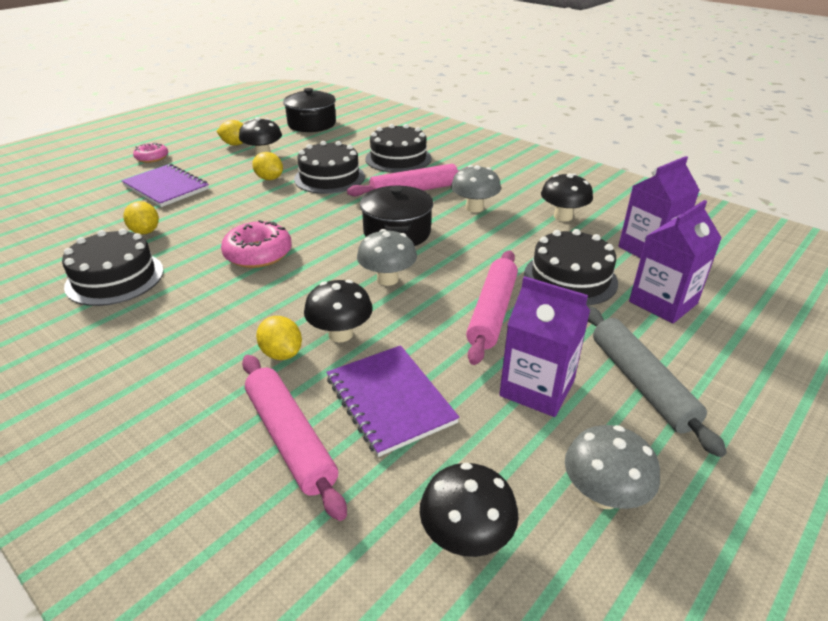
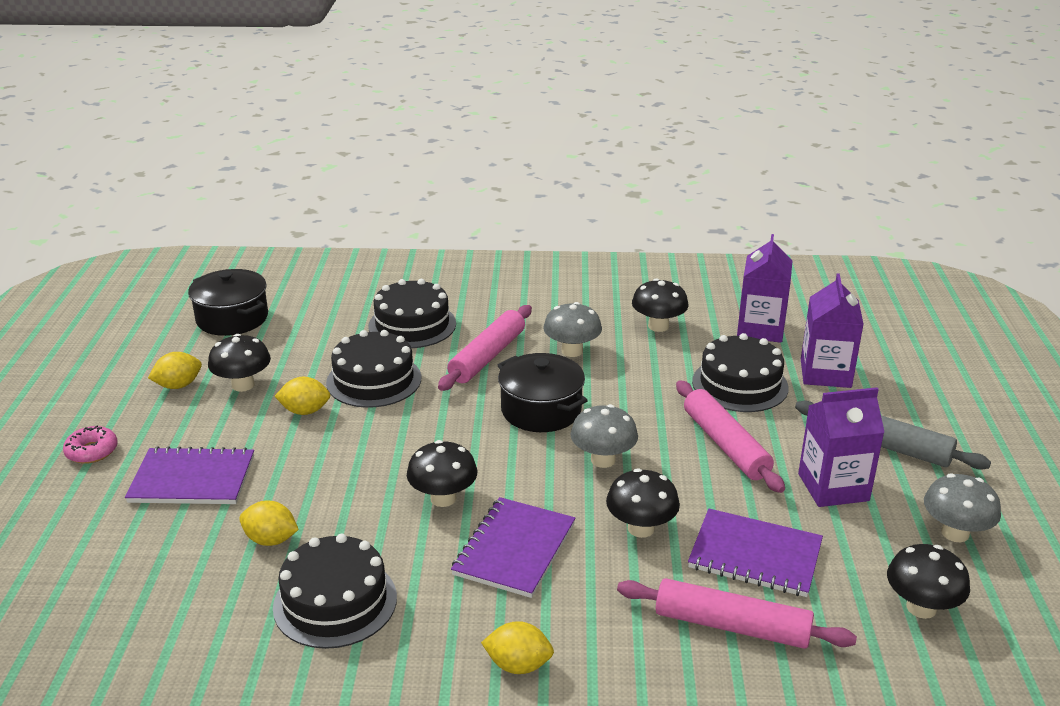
camera: 40 degrees left, 5 degrees down
pink donut [221,220,292,268] -> black mushroom [407,440,477,507]
yellow lemon [256,316,302,360] -> yellow lemon moved to [481,621,554,674]
none -> purple notebook [451,497,575,598]

